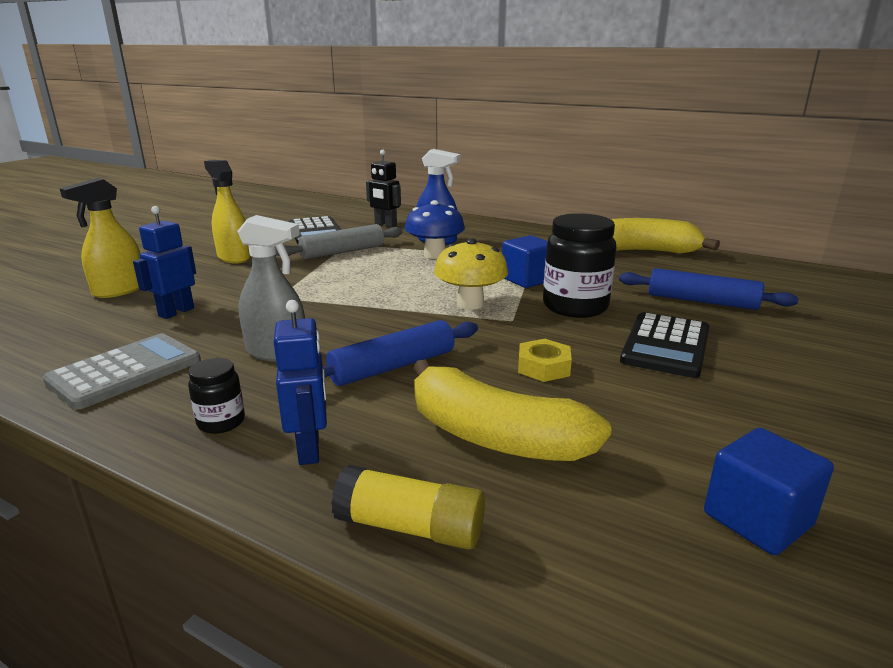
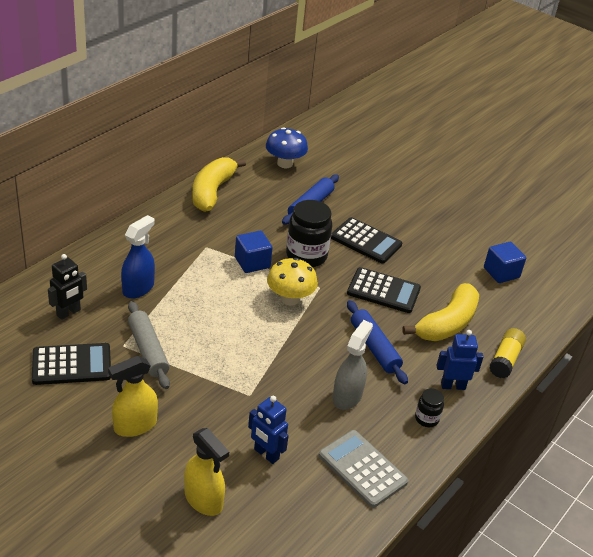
camera: 85 degrees left, 15 degrees up
blue mushroom [405,200,465,259] -> blue mushroom moved to [266,127,308,168]
yellow nut [518,339,572,382] -> black calculator [347,267,421,313]

